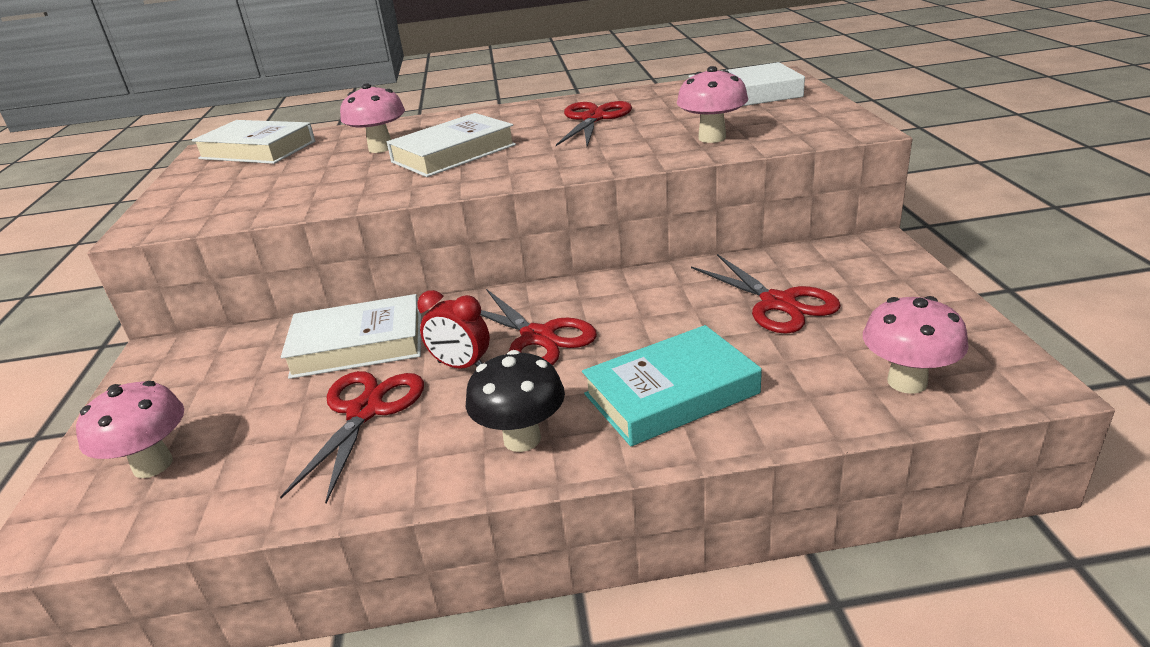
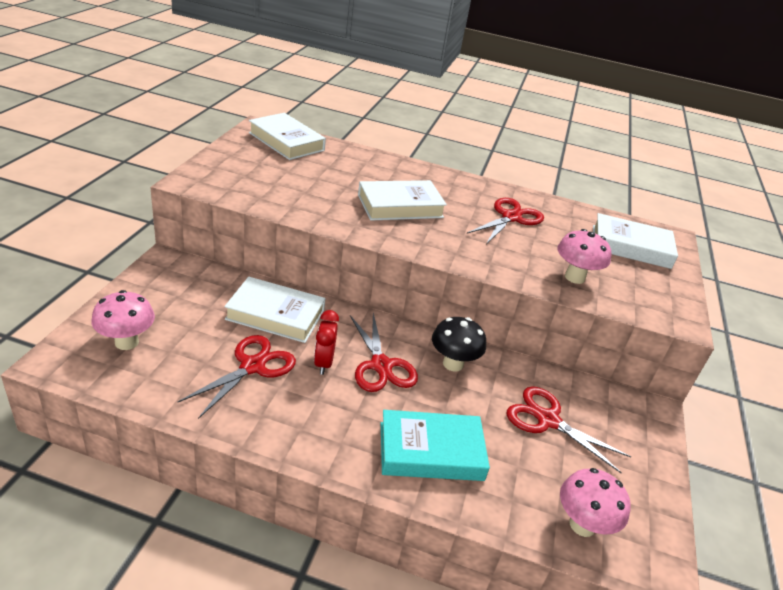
camera: 15 degrees right, 5 degrees up
pink mushroom [340,83,405,153] -> none
red clock [417,290,490,369] -> red clock turned 45 degrees clockwise [314,310,339,375]
black mushroom [466,350,565,452] -> black mushroom moved to [432,317,486,371]
red scissors [691,254,841,334] -> red scissors turned 135 degrees clockwise [507,386,631,473]

